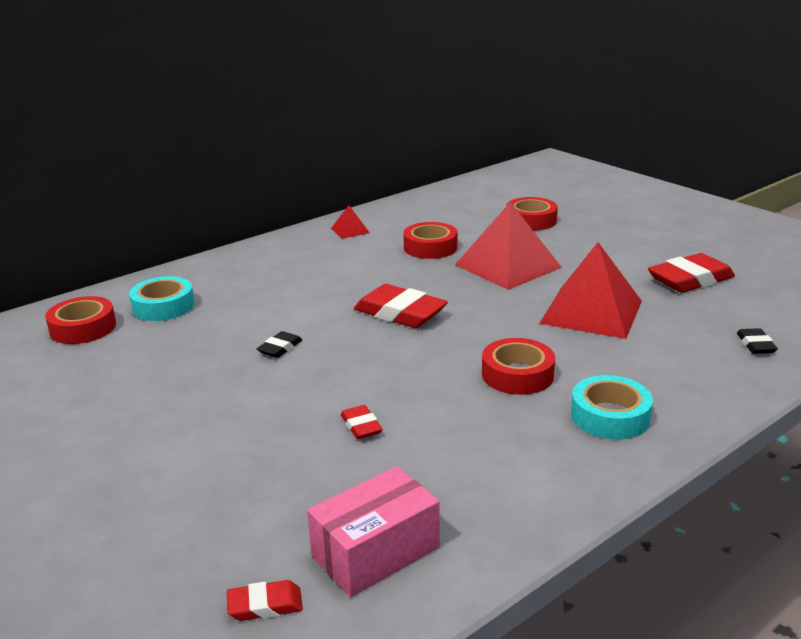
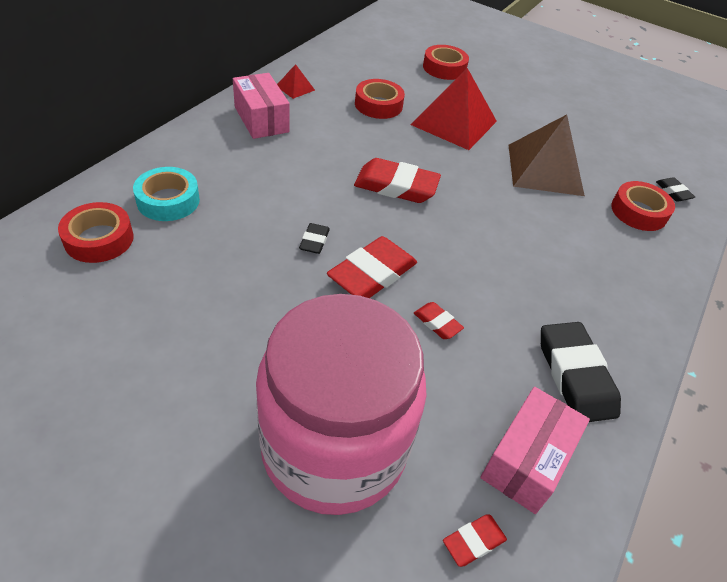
camera: 25 degrees left, 20 degrees up
red tape [482,338,555,395] -> red tape moved to [611,181,675,231]
red pyramid [539,242,642,339] -> brown pyramid [509,114,585,196]
turquoise tape [571,375,653,440] -> none
red eraser [648,253,735,293] -> red eraser moved to [327,236,417,298]
none -> pink box [233,73,290,139]
none -> pink jar [256,294,427,515]
none -> black eraser [541,322,621,422]

